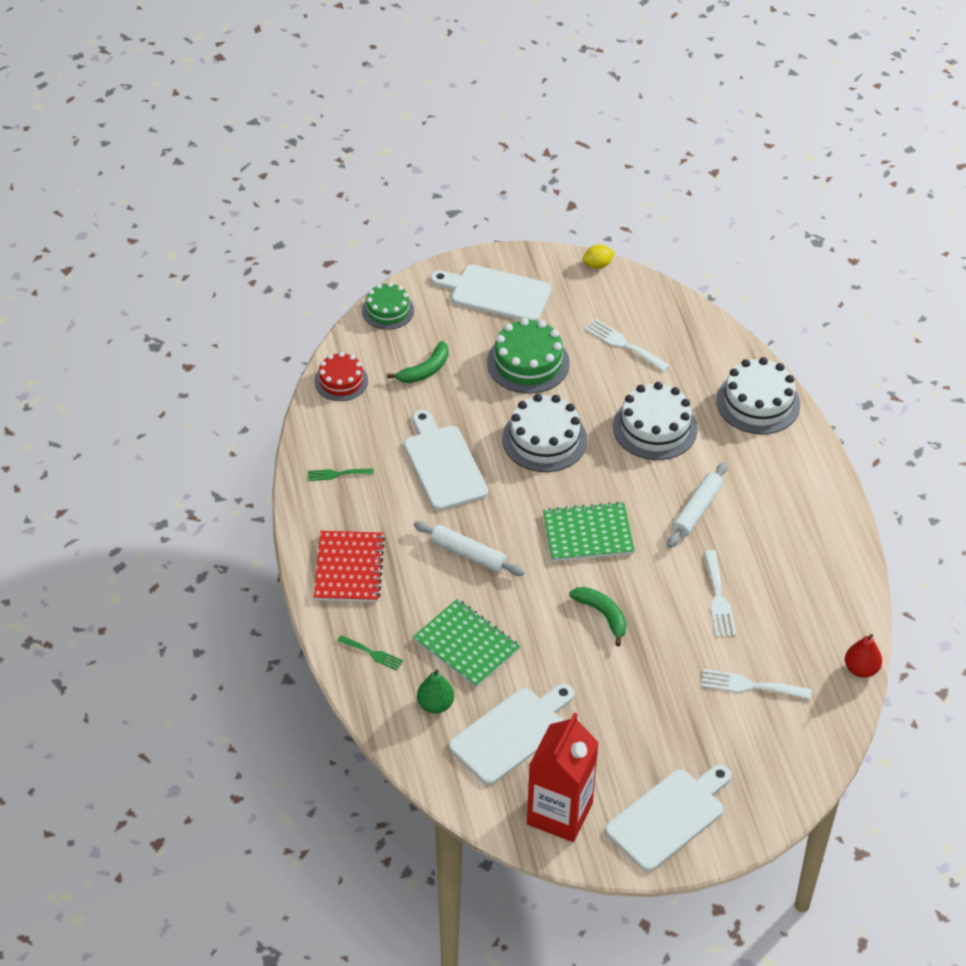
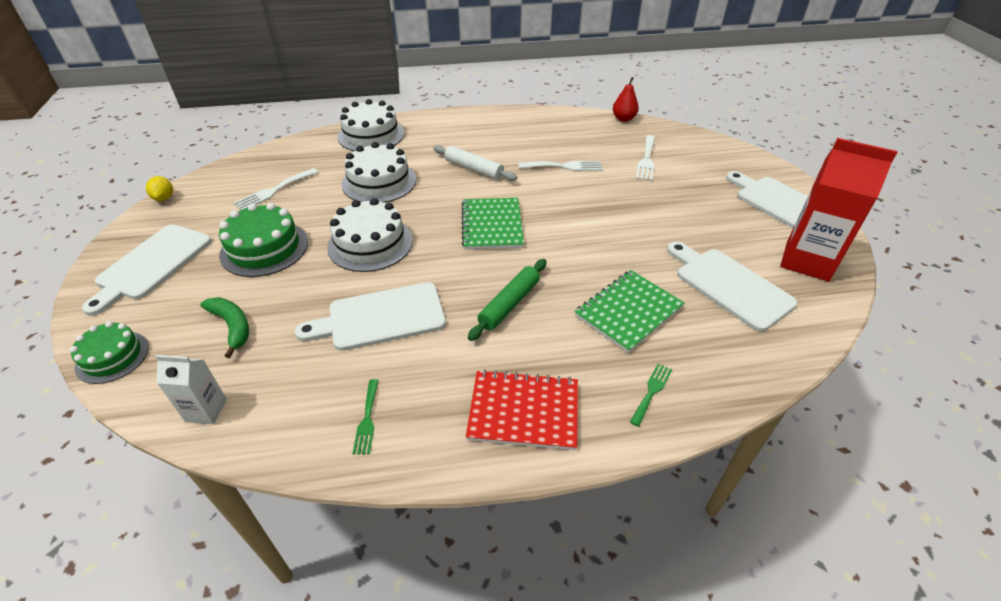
camera: 85 degrees left, 5 degrees down
red cake [314,352,368,401] -> white carton [155,355,227,424]
white rolling pin [414,521,525,576] -> green rolling pin [468,259,547,341]
green pear [417,669,454,713] -> none
green banana [569,587,626,646] -> none

